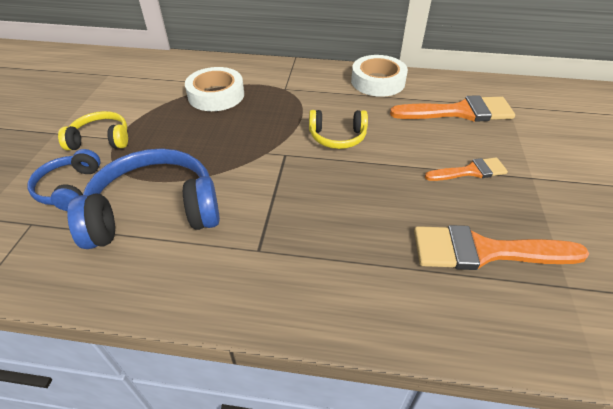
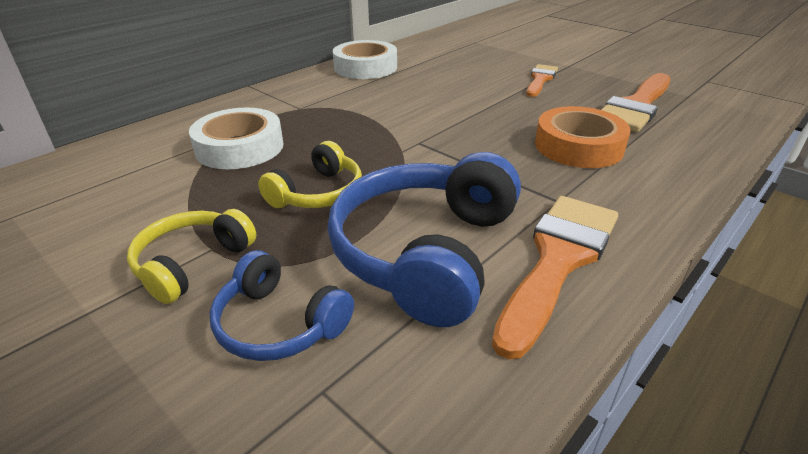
camera: 55 degrees left, 10 degrees down
yellow headphones [309,110,368,149] -> yellow headphones moved to [258,141,362,208]
orange brush [390,95,515,122] -> orange brush moved to [492,196,618,359]
none -> orange tape [535,106,631,168]

